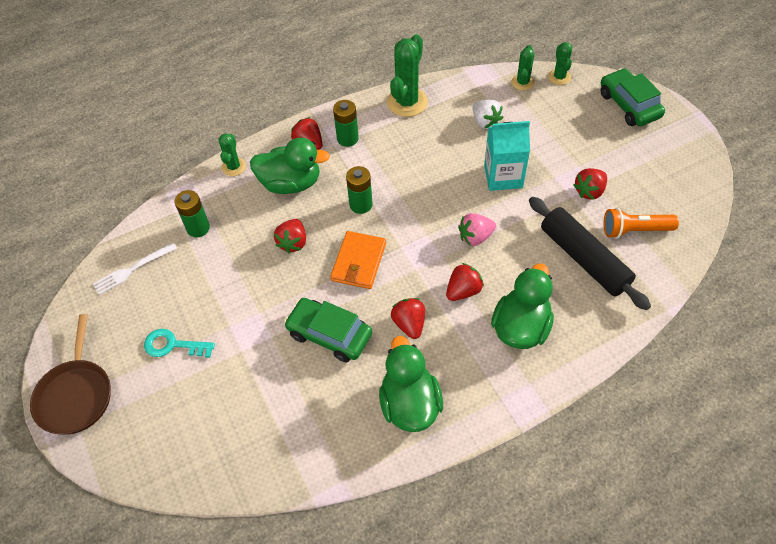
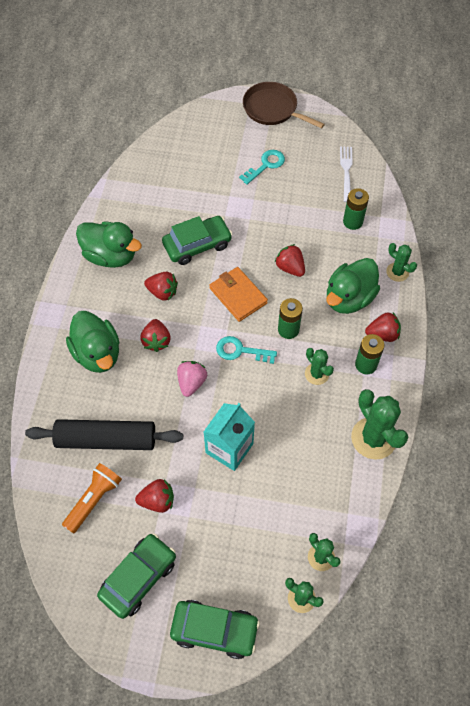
camera: 125 degrees right, 5 degrees up
white strawberry [473,100,504,129] -> none
red strawberry [573,168,607,200] -> red strawberry turned 90 degrees clockwise [135,479,174,513]
none -> green car [97,533,176,619]
none -> turquoise key [216,336,277,364]
none -> green cactus [305,348,334,385]

